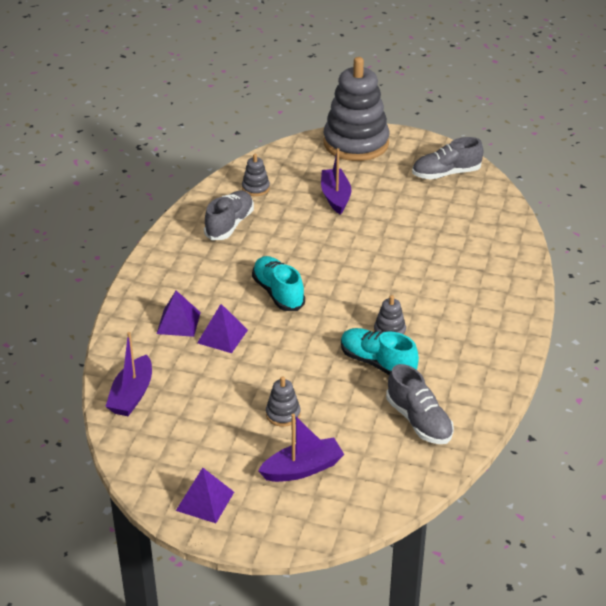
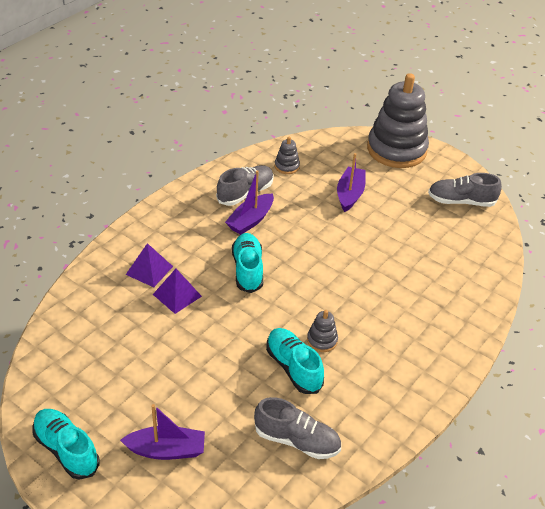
camera: 20 degrees right, 5 degrees up
purple boat [105,332,152,416] -> purple boat moved to [225,170,274,235]
purple pyramid [176,468,234,523] -> turquoise shoe [33,409,99,480]
grey stacking toy [266,376,300,427] -> none
grey shoe [386,364,454,444] -> grey shoe turned 60 degrees counterclockwise [254,397,341,459]

